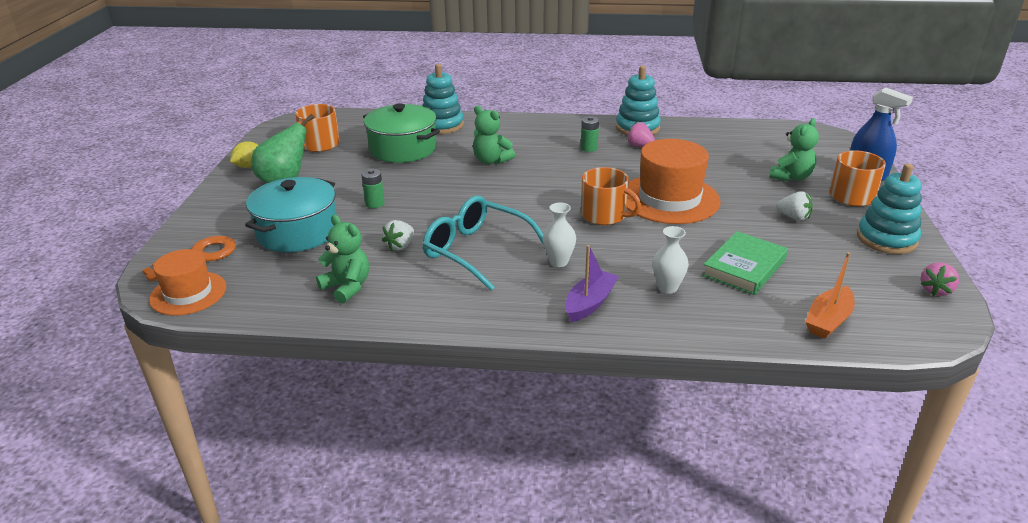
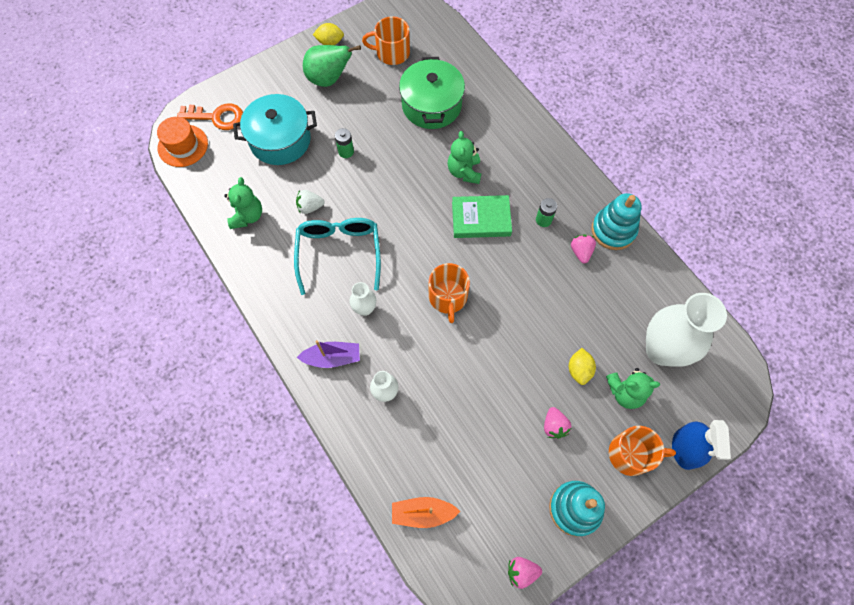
camera: 50 degrees right, 35 degrees up
turquoise stacking toy [422,64,464,134] -> none
orange hat [627,139,720,224] -> none
green book [702,231,788,295] -> green book moved to [452,195,512,238]
white strawberry [776,191,813,221] -> pink strawberry [544,407,571,439]
none -> yellow lemon [569,348,596,385]
none -> white vase [646,293,727,367]

